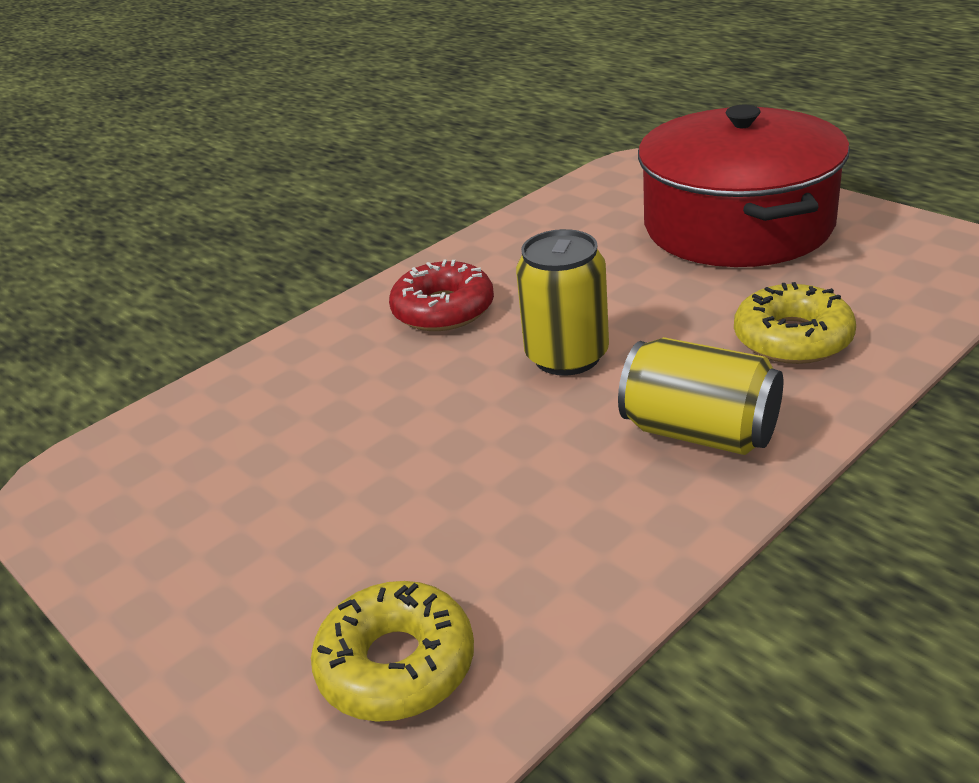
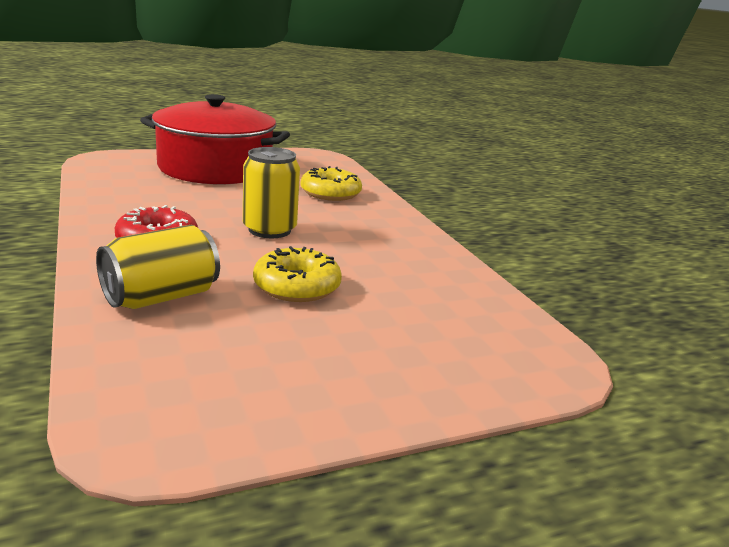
camera: 75 degrees left, 10 degrees down
yellow donut [311,581,474,722] -> yellow donut moved to [253,246,342,302]
yellow can [618,337,783,455] -> yellow can moved to [96,225,220,309]

